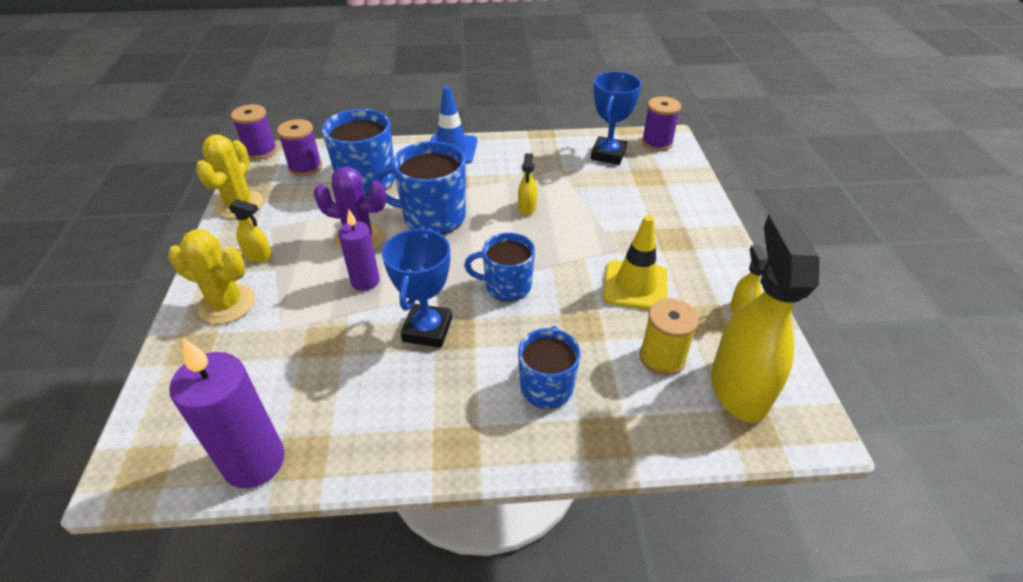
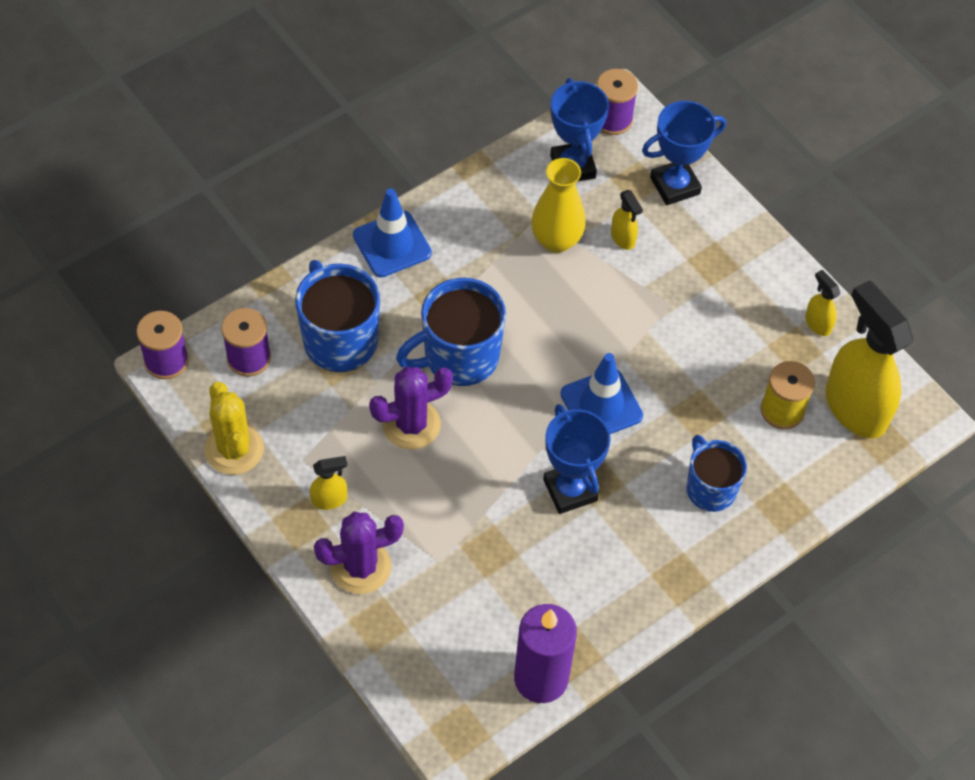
camera: 35 degrees left, 15 degrees up
yellow cactus [168,229,255,324] -> purple cactus [314,512,404,594]
purple candle [338,209,380,291] -> none
blue mug [464,233,535,302] -> blue traffic cone [560,353,643,434]
yellow spray bottle [518,153,537,215] -> yellow spray bottle moved to [611,190,643,250]
yellow traffic cone [603,215,667,310] -> none
none -> yellow vase [531,158,586,253]
none -> blue trophy [642,101,726,205]

